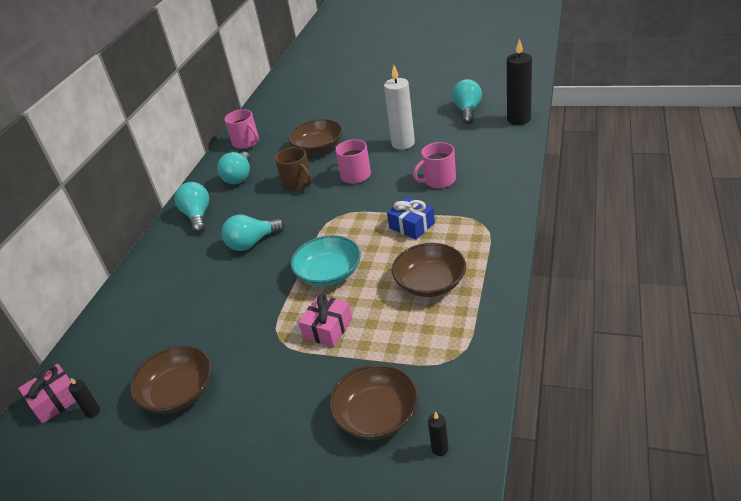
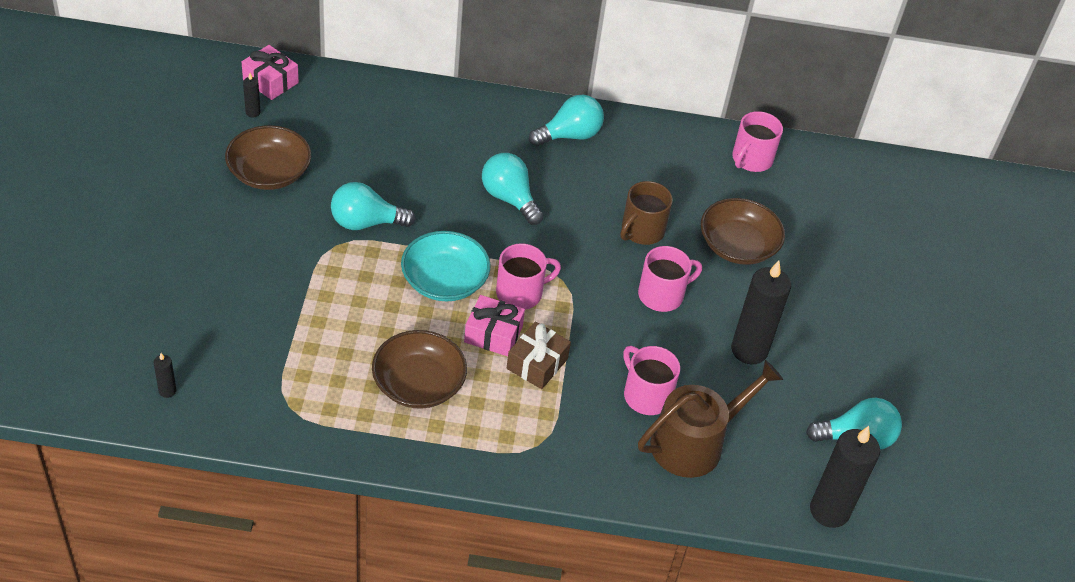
camera: 70 degrees right, 10 degrees up
turquoise light bulb [217,152,250,184] -> turquoise light bulb moved to [331,182,416,230]
pink gift [298,294,352,347] -> pink gift moved to [464,295,525,356]
brown bowl [329,364,418,440] -> none
white candle [384,65,415,150] -> black candle [731,260,791,365]
blue gift [387,197,435,240] -> brown gift [507,321,571,389]
none -> pink mug [496,243,561,310]
none -> brown watering can [638,360,783,478]

